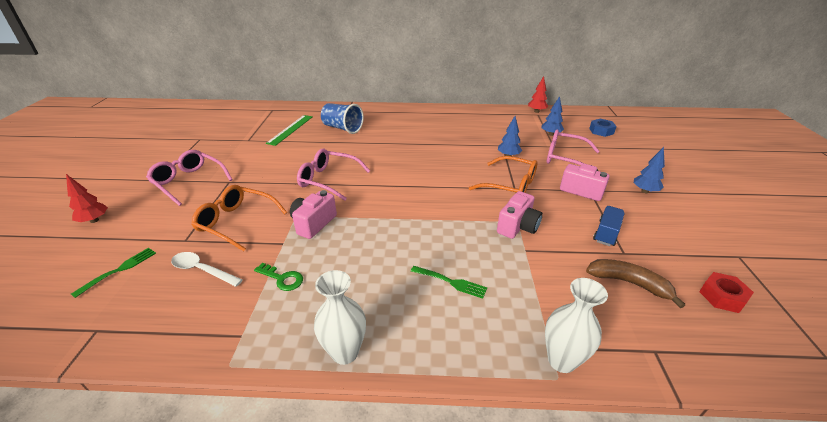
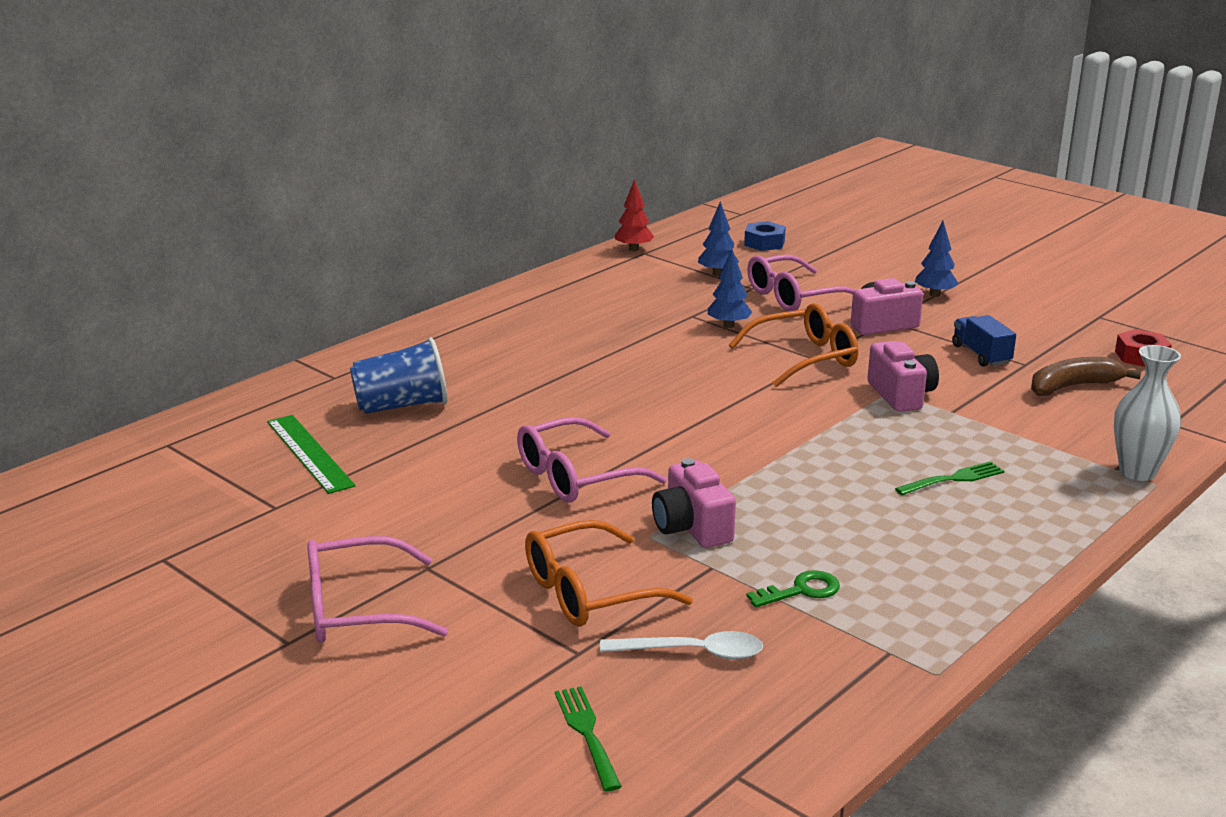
camera: 50 degrees left, 10 degrees down
red tree [66,174,108,223] -> none
white spoon [171,252,243,287] -> white spoon turned 150 degrees counterclockwise [600,631,763,660]
white vase [314,270,366,365] -> none

